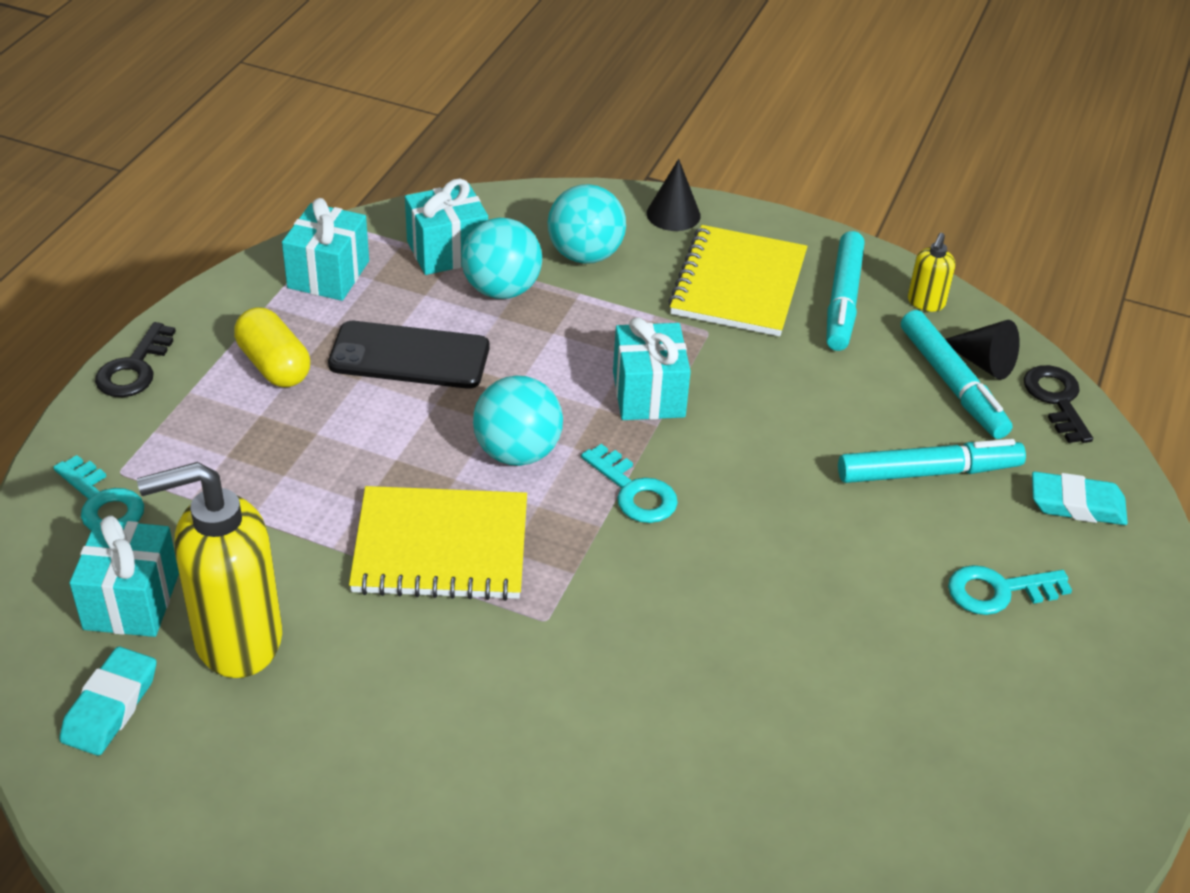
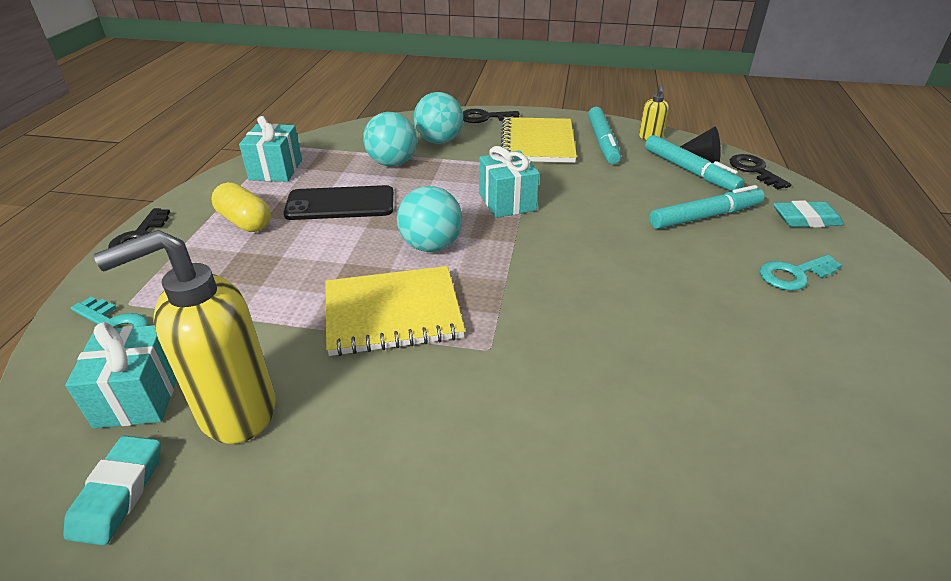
camera: 10 degrees left, 5 degrees down
turquoise gift [405,178,488,275] -> none
turquoise key [581,444,678,523] -> none
black cone [647,159,701,231] -> black key [463,109,520,123]

